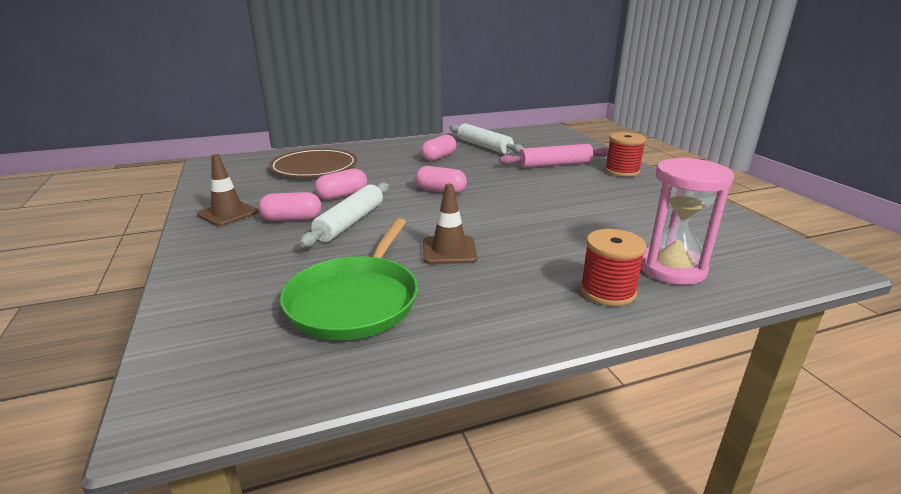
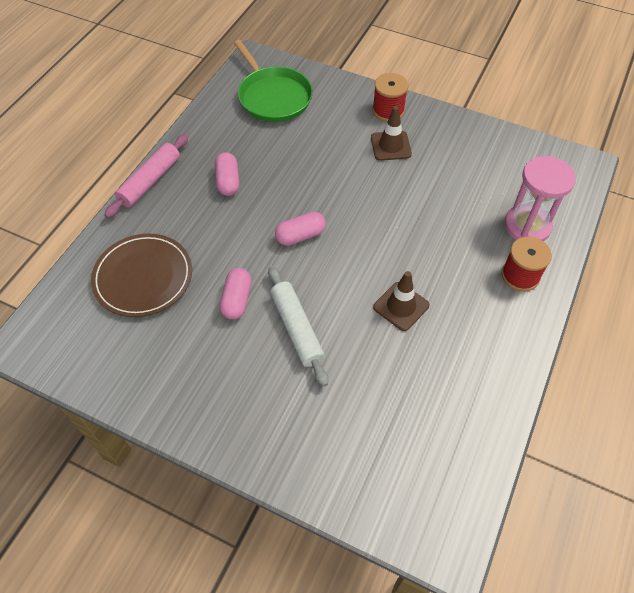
camera: 45 degrees left, 30 degrees up
brown traffic cone [197,154,258,226] -> brown traffic cone moved to [371,106,412,161]
pink capsule [259,192,321,221] -> none
green pan [280,218,418,340] -> green pan moved to [234,40,313,122]
white rolling pin [450,123,523,154] -> none
pink rolling pin [499,144,609,168] -> pink rolling pin moved to [104,134,188,218]

